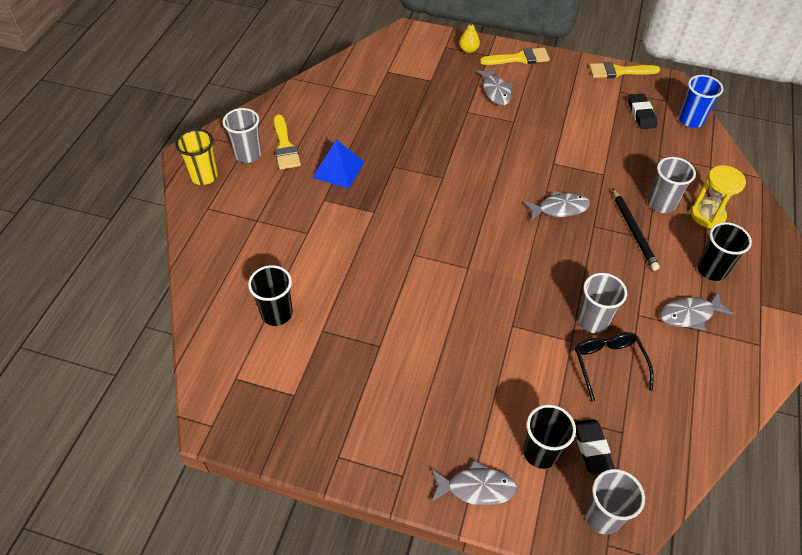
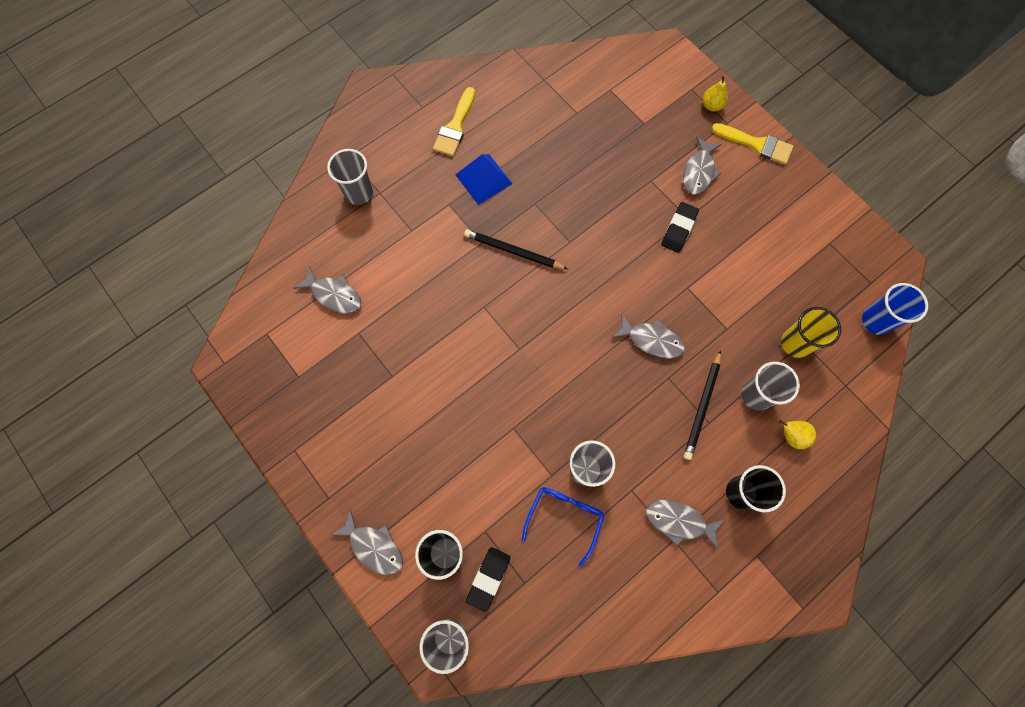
camera: 35 degrees right, 20 degrees up
yellow cup [175,129,218,185] -> yellow cup moved to [781,307,841,358]
grey cup [223,108,262,163] -> grey cup moved to [327,149,373,205]
black cup [248,265,293,326] -> grey fish [294,266,361,313]
black glasses [575,332,654,401] -> blue glasses [522,487,604,567]
yellow brush [589,62,660,78] -> none
black eraser [628,94,657,129] -> black eraser moved to [661,202,699,253]
yellow hourglass [691,165,746,228] -> yellow pear [779,420,816,449]
none -> black pencil [464,229,568,269]

